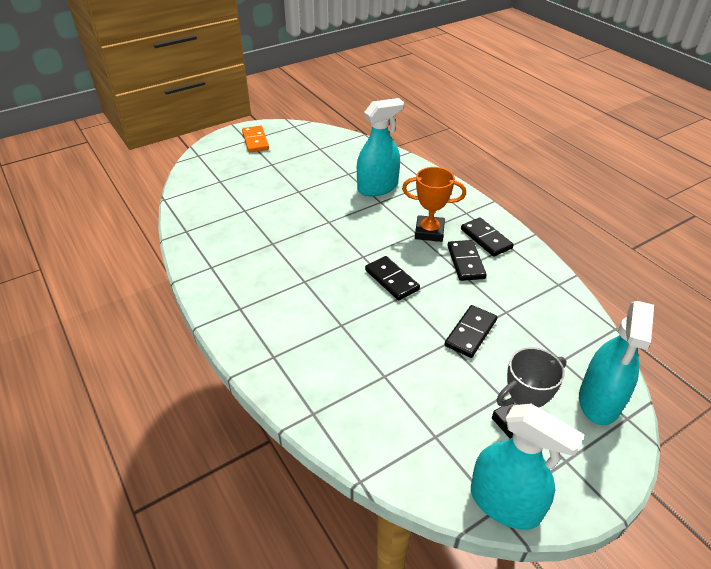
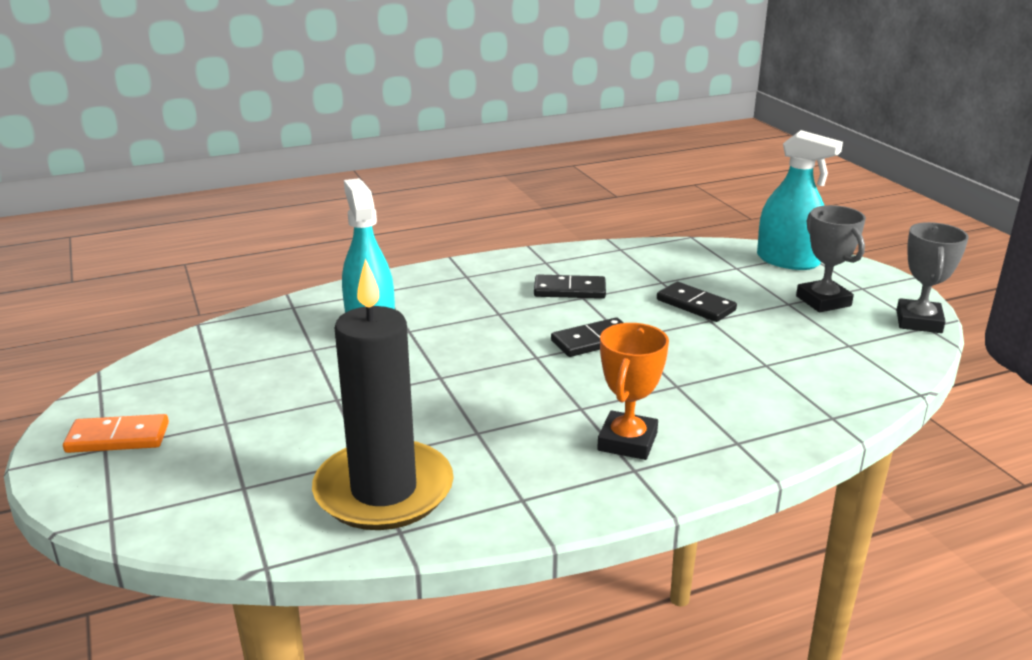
camera: 80 degrees left, 15 degrees down
orange trophy [402,167,466,242] -> orange trophy moved to [597,323,669,460]
black domino [461,217,514,257] -> none
turquoise spray bottle [471,404,585,530] -> grey trophy [896,222,969,333]
none -> black candle [312,258,454,530]

